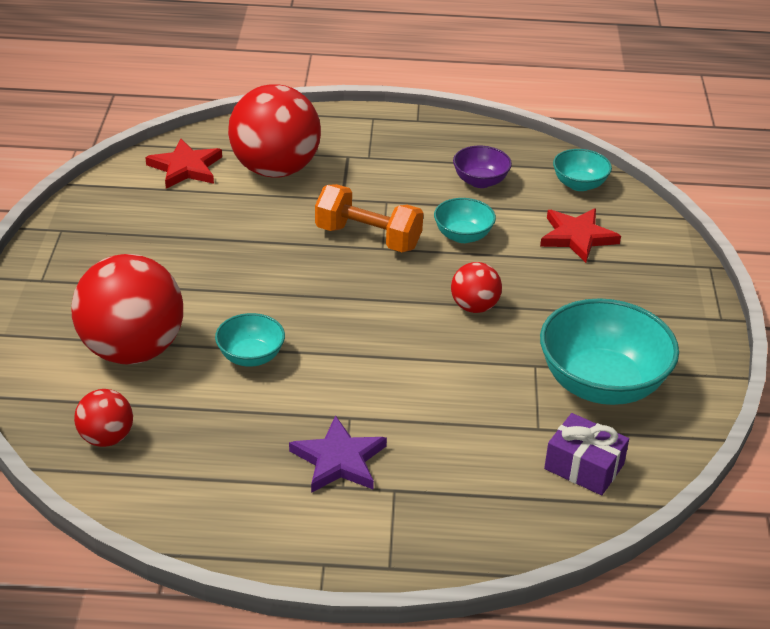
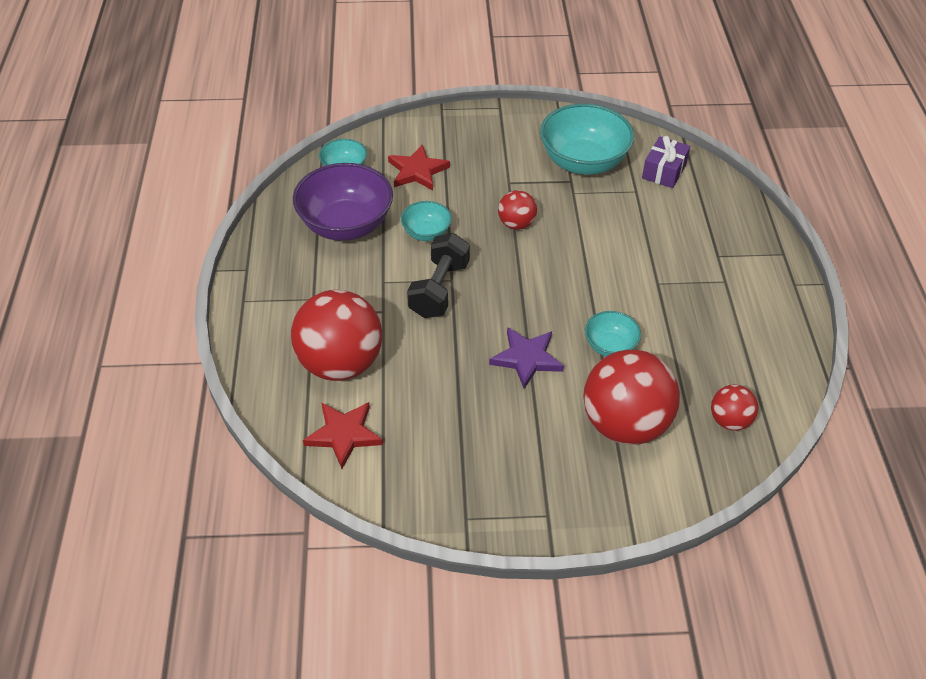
camera: 95 degrees left, 10 degrees up
purple star [289,415,387,493] -> purple star moved to [489,327,564,389]
orange dumbbell [315,184,423,252] -> black dumbbell [407,233,470,318]
purple bowl [453,146,512,188] -> purple bowl [293,163,393,241], size x1.94

